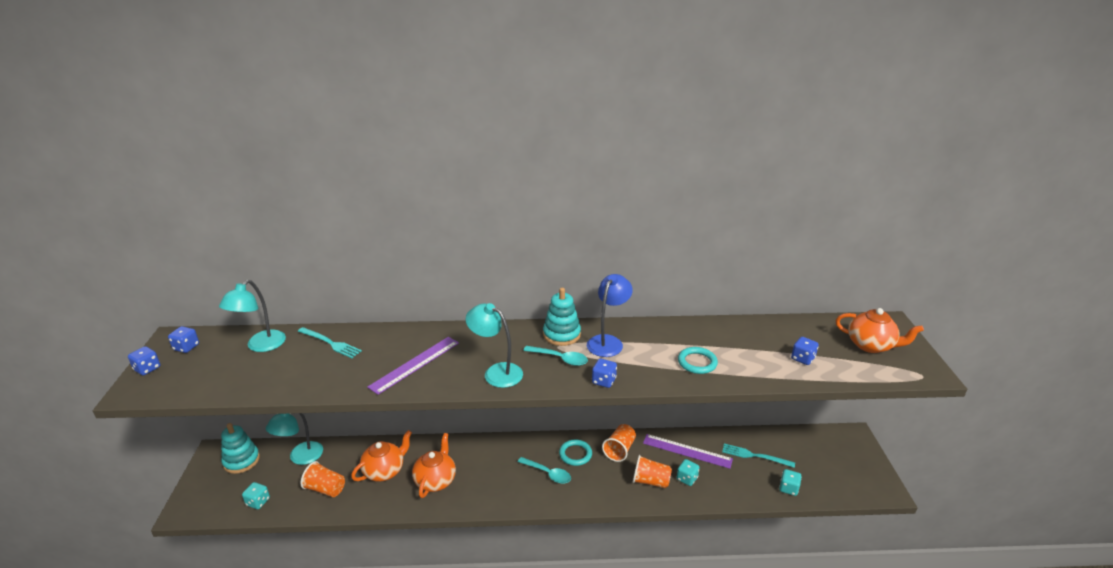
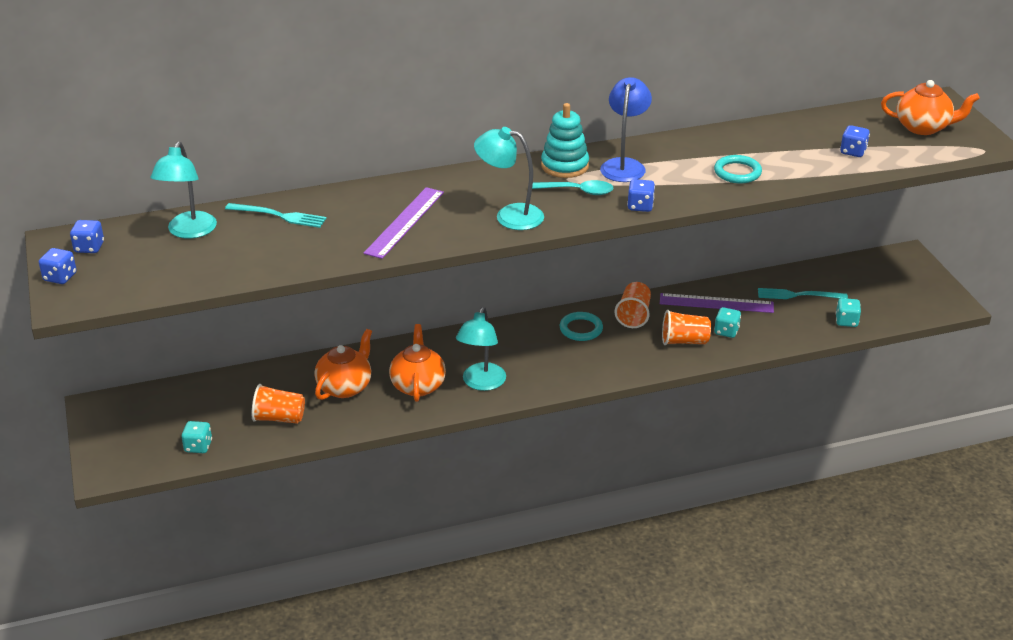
camera: 15 degrees left, 5 degrees up
turquoise stacking toy [221,423,260,474] -> none
turquoise lamp [266,413,323,465] -> turquoise lamp moved to [456,307,506,391]
turquoise spoon [518,457,571,484] -> none

